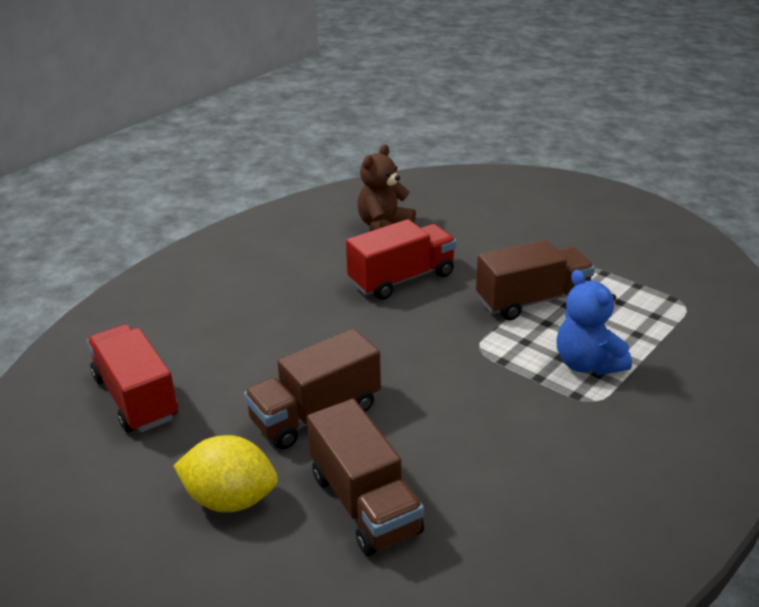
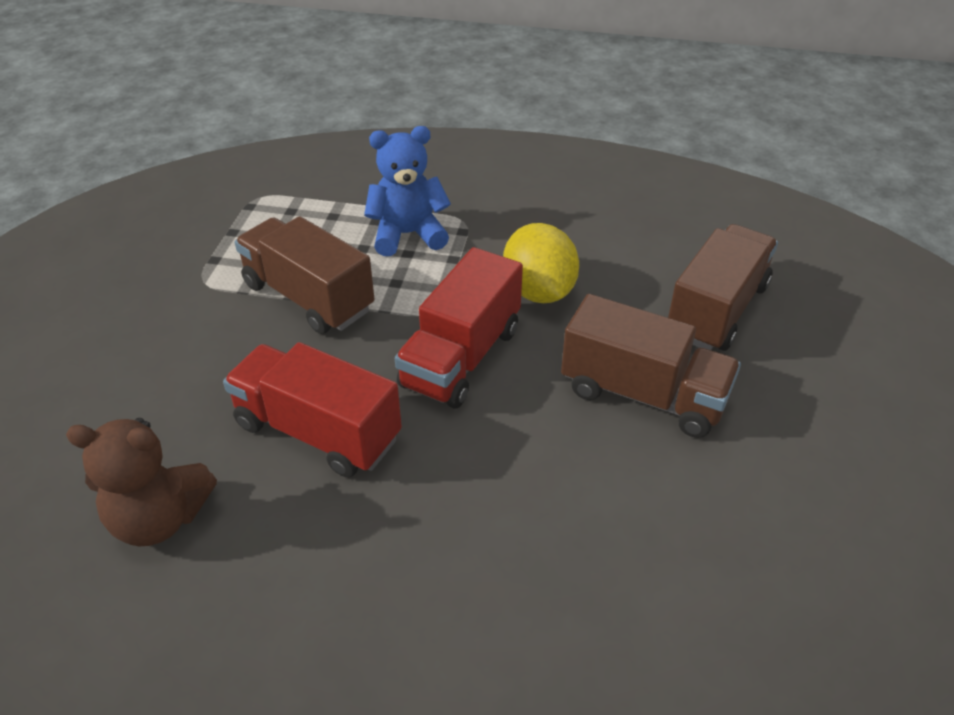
camera: 120 degrees left, 10 degrees up
red truck [87,324,178,433] -> red truck moved to [395,247,523,409]
yellow lemon [173,435,278,513] -> yellow lemon moved to [503,223,579,303]
blue teddy bear [557,270,632,375] -> blue teddy bear turned 135 degrees counterclockwise [364,126,451,256]

